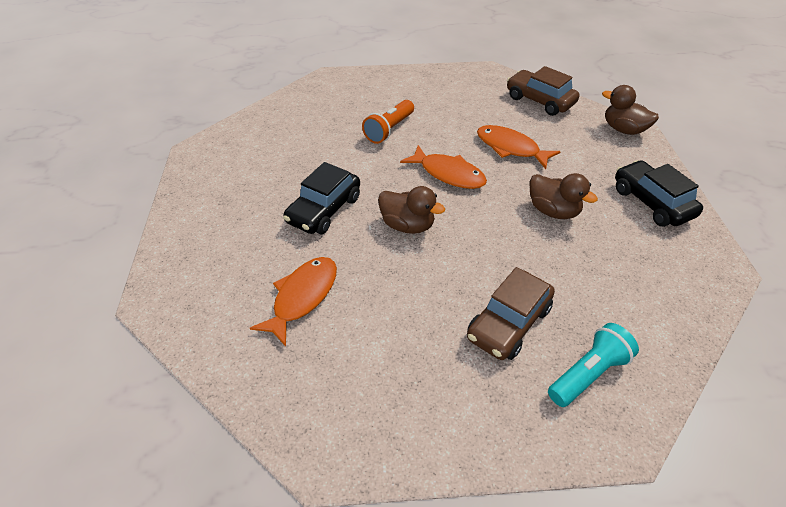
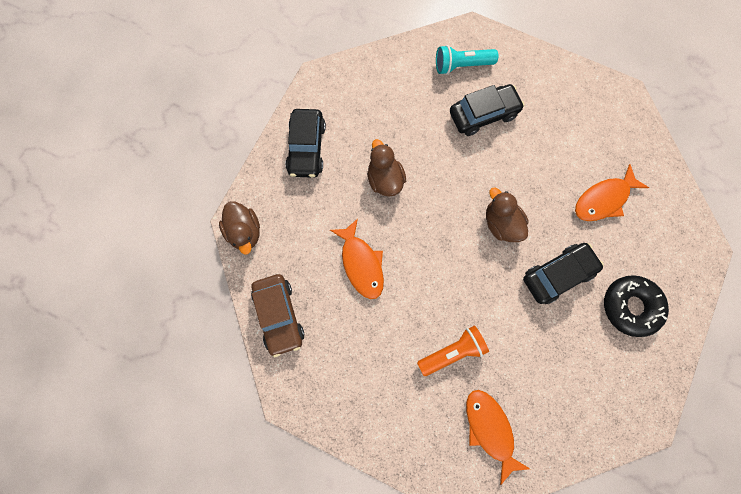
camera: 150 degrees left, 30 degrees up
orange fish [400,145,487,189] -> orange fish moved to [466,390,530,485]
brown car [467,267,555,360] -> black car [450,84,524,136]
none -> black donut [604,275,669,337]

